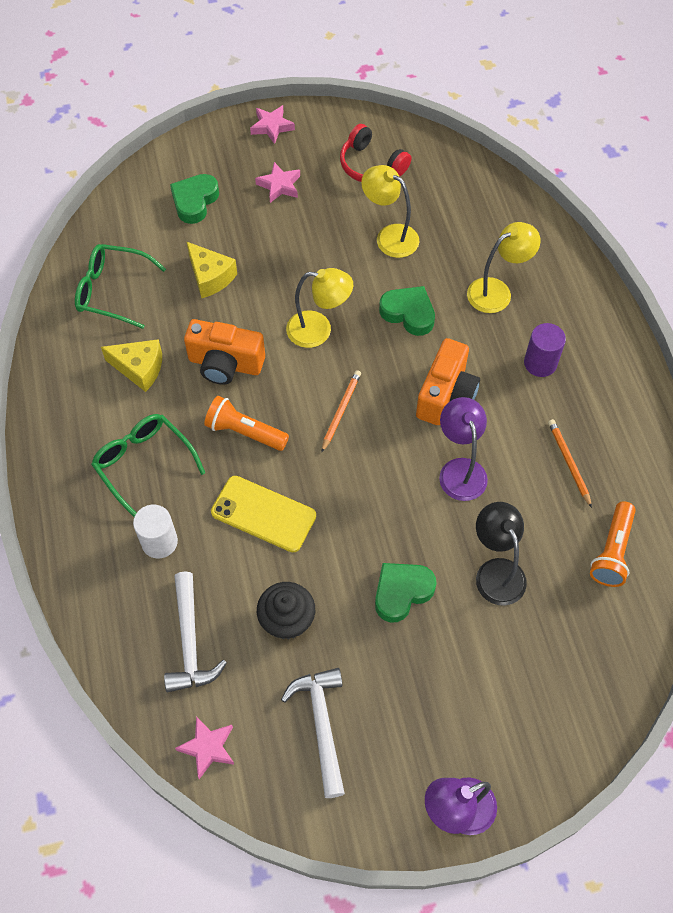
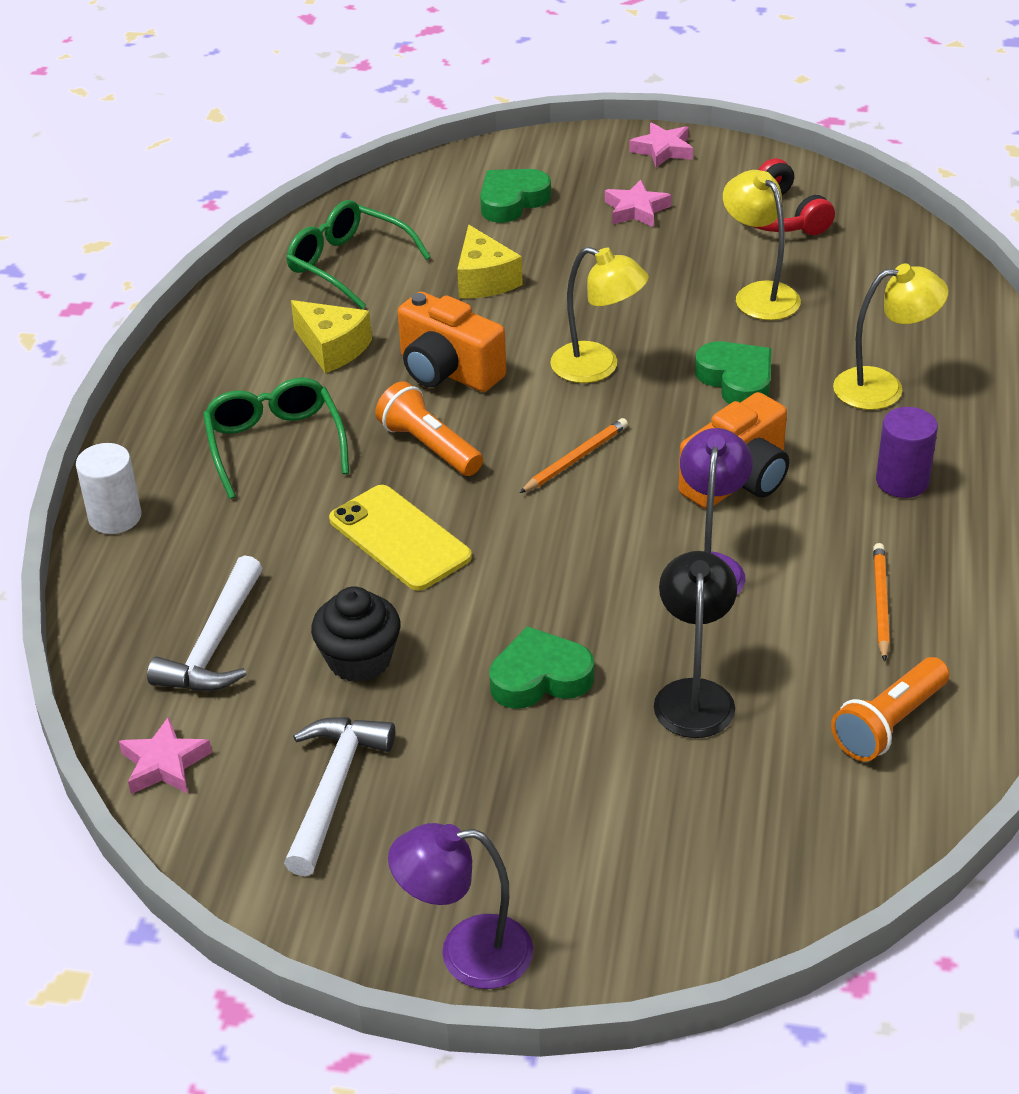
camera: 25 degrees right, 20 degrees down
white cylinder [133,505,178,558] -> white cylinder moved to [76,443,142,534]

